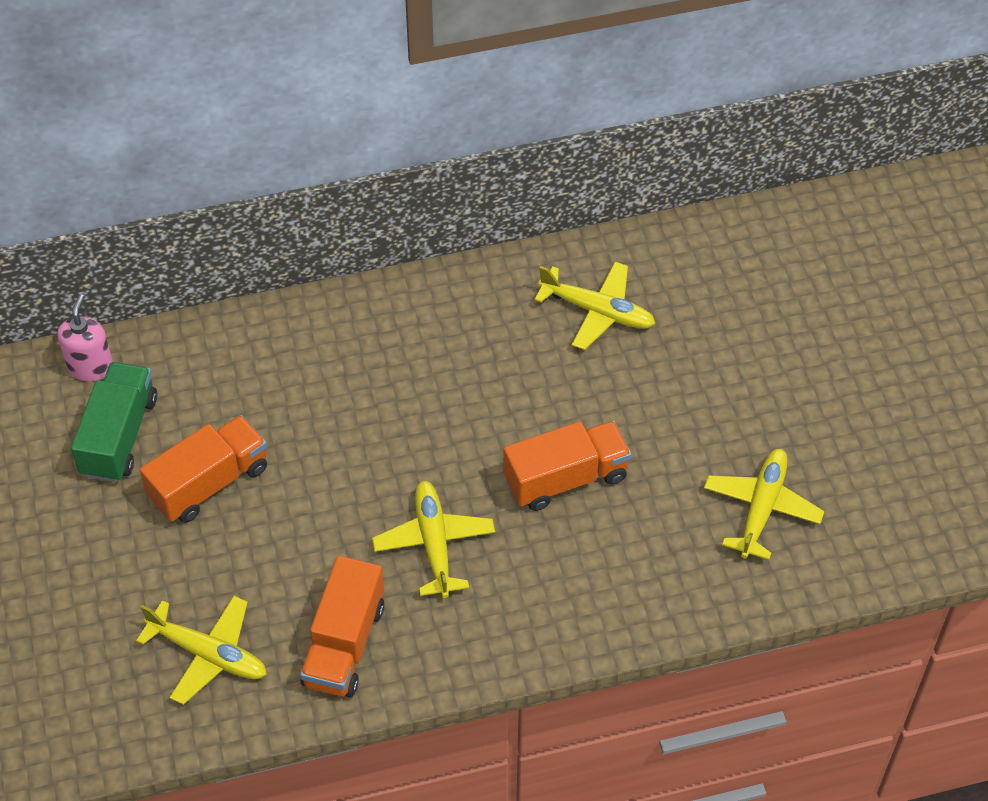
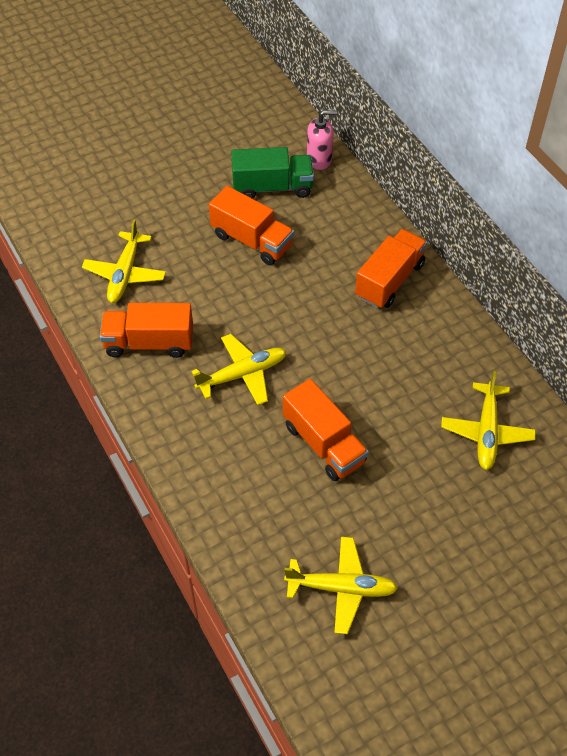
camera: 75 degrees right, 0 degrees up
none -> orange truck [355,229,427,309]

